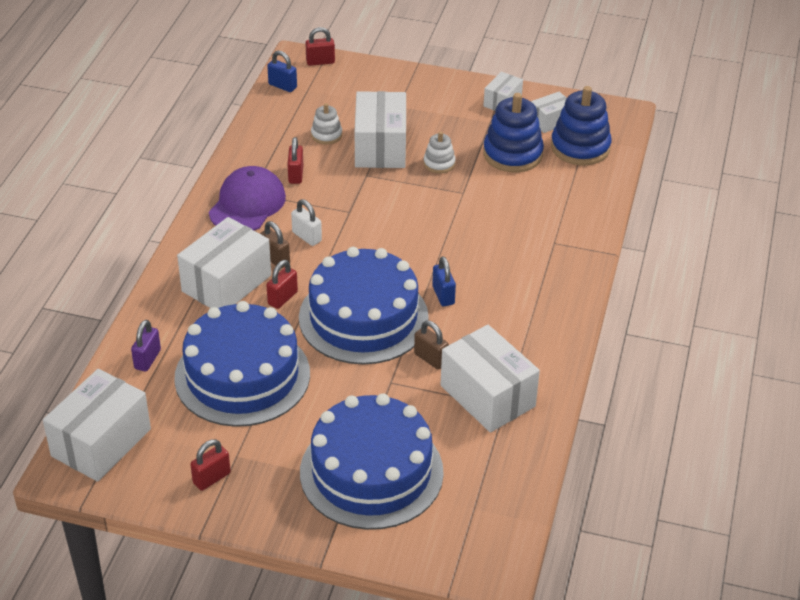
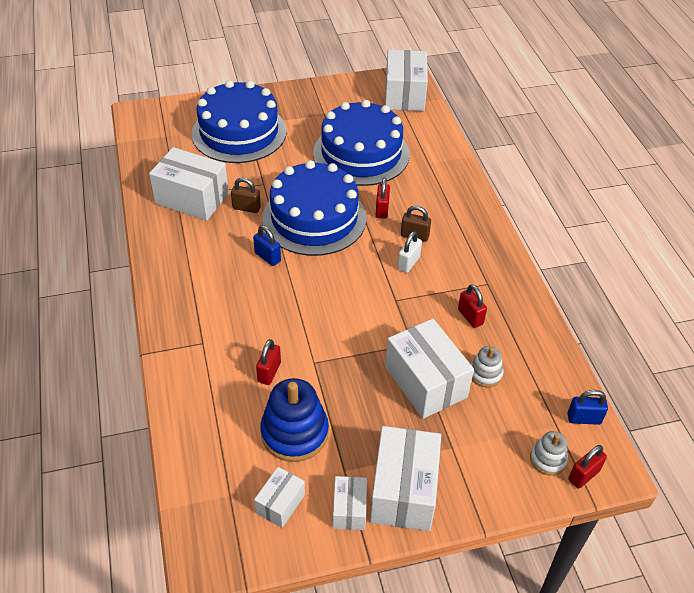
camera: 150 degrees right, 5 degrees up
purple padlock [131,320,161,372] -> none
white box [177,217,271,308] -> white box moved to [370,426,441,531]
red padlock [190,439,231,491] -> red padlock moved to [256,339,281,385]
purple cap [209,166,286,230] -> none
white padlock [291,199,322,246] -> white padlock turned 75 degrees counterclockwise [397,231,422,273]
white stacking toy [423,131,456,173] -> white stacking toy moved to [530,431,568,475]
blue stacking toy [551,86,612,165] -> none

